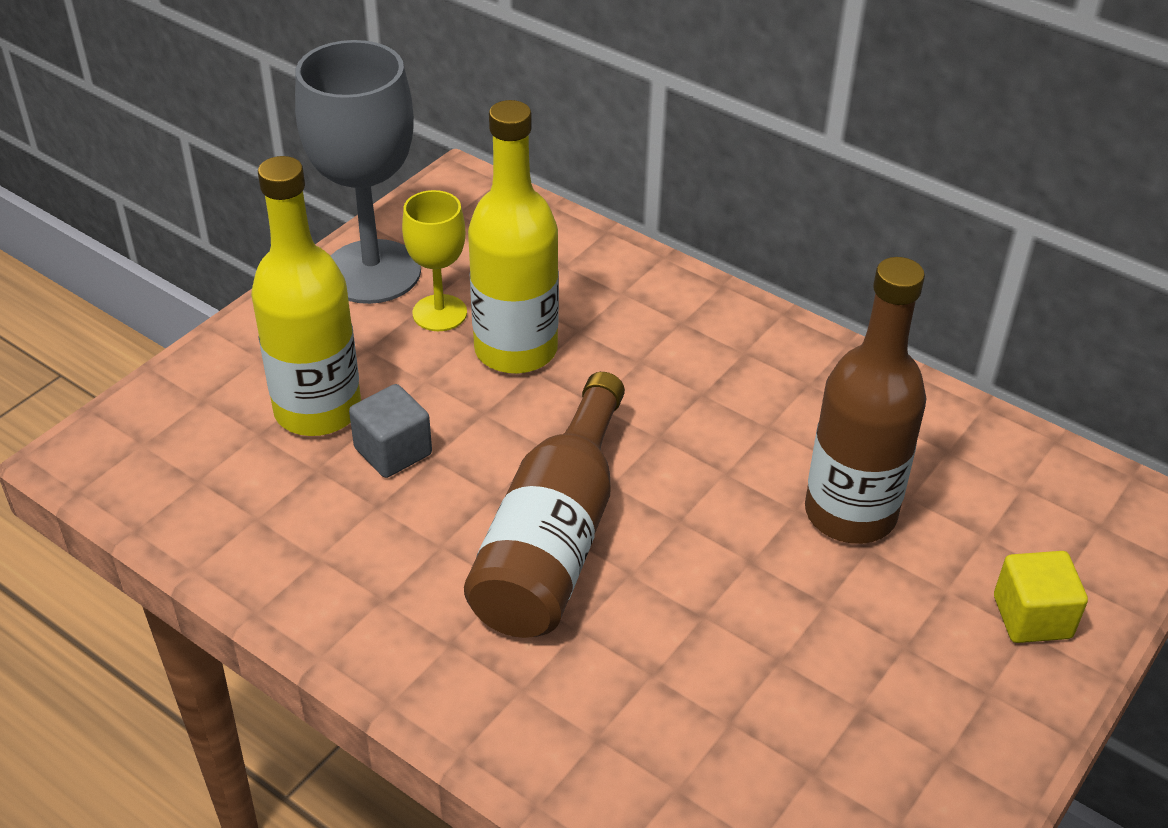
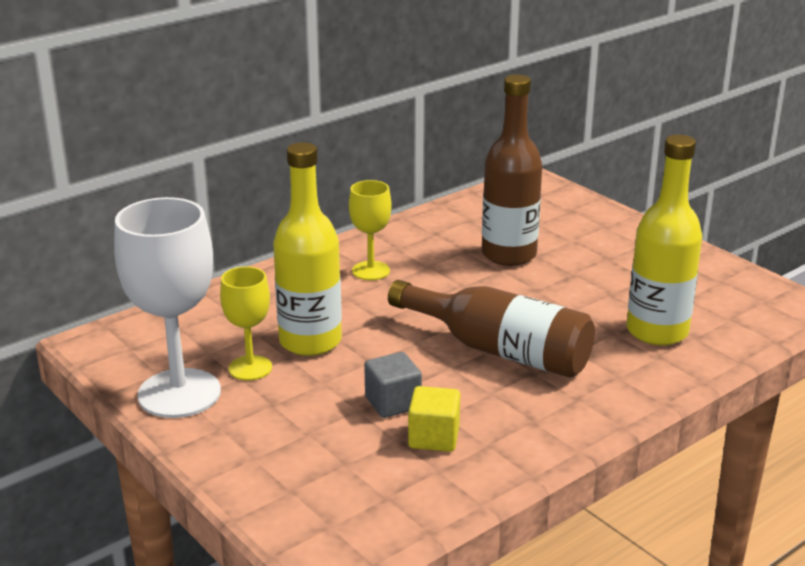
camera: 75 degrees left, 15 degrees down
yellow bottle [251,156,361,436] -> yellow bottle moved to [627,135,702,346]
grey goblet [295,40,421,304] -> white goblet [114,197,221,418]
yellow cube [994,551,1088,643] -> yellow cube moved to [408,386,460,452]
none -> yellow goblet [349,180,391,280]

